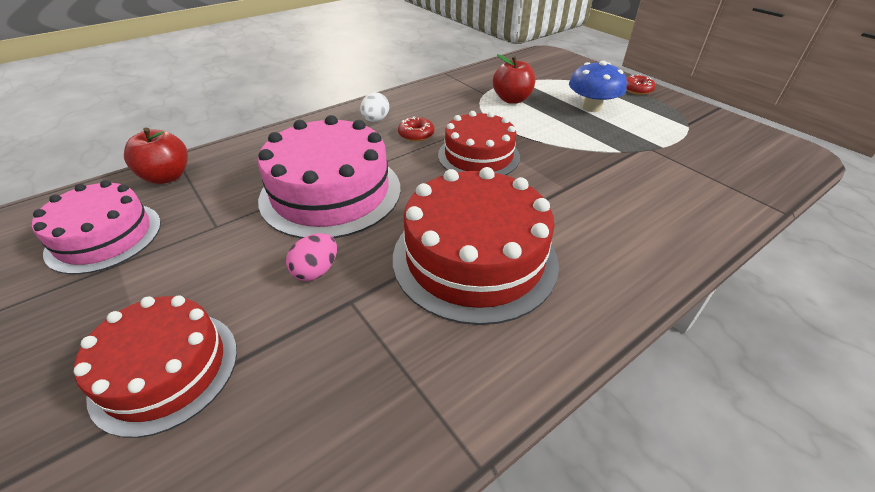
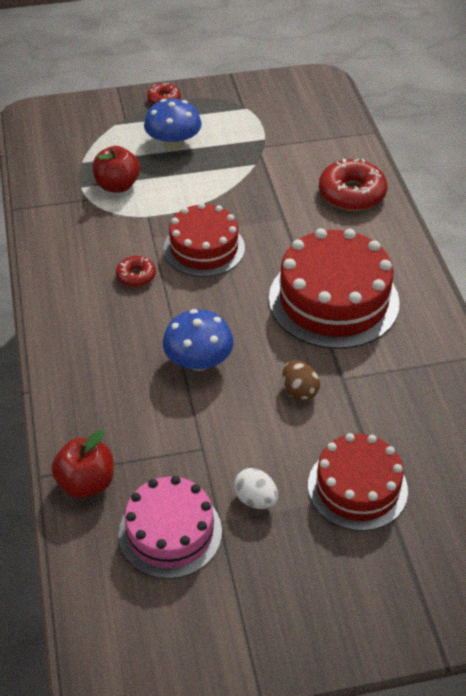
camera: 65 degrees left, 5 degrees up
pink cake [258,115,401,239] -> blue mushroom [163,309,234,371]
pink egg [286,233,337,281] -> brown egg [283,360,320,401]
white egg [360,92,389,122] -> white egg moved to [234,468,278,509]
none -> red donut [319,159,387,211]

